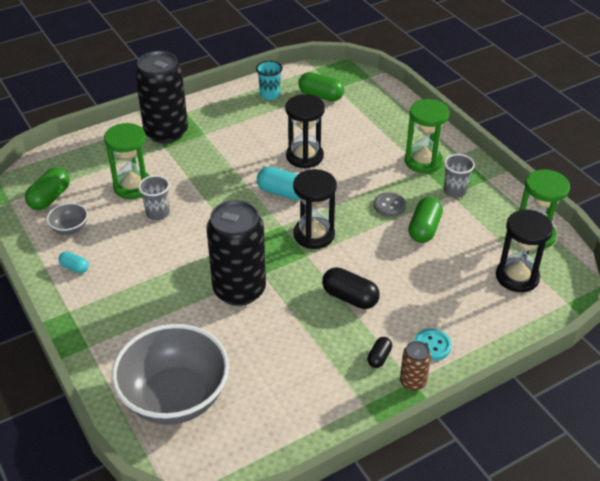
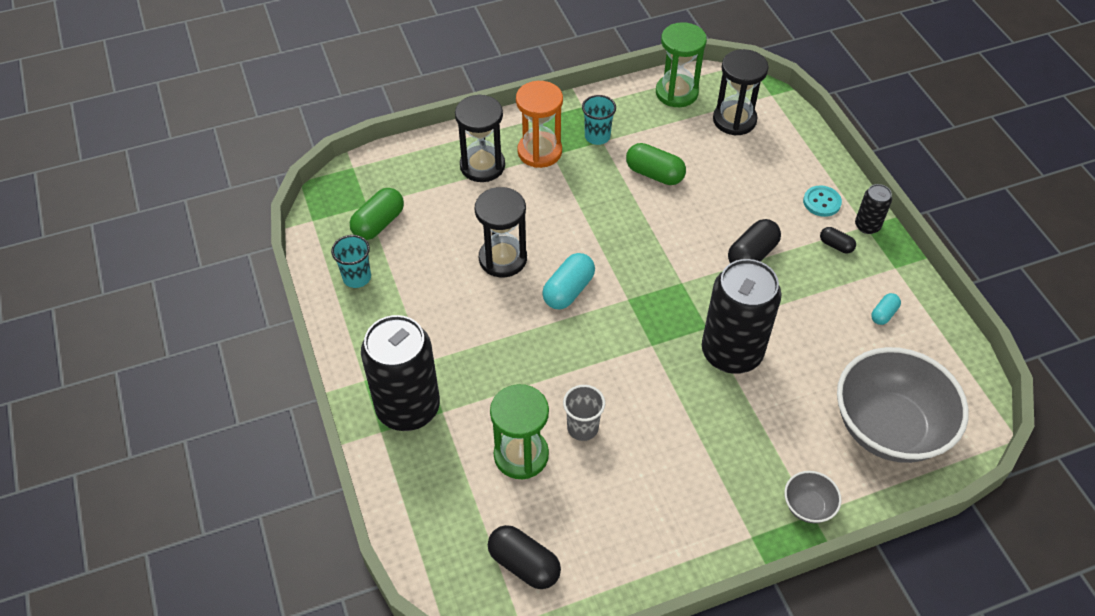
camera: 80 degrees left, 10 degrees up
green capsule [25,167,70,210] -> black capsule [488,525,561,589]
grey bowl [47,203,88,235] -> grey bowl moved to [784,471,842,523]
turquoise capsule [59,251,89,273] -> turquoise capsule moved to [871,293,901,325]
black hourglass [293,169,337,249] -> black hourglass moved to [455,94,505,182]
grey button [374,192,406,217] -> none
brown can [400,341,431,391] -> black can [855,184,892,234]
green hourglass [405,99,450,173] -> orange hourglass [516,81,563,168]
grey cup [444,154,475,198] -> turquoise cup [582,95,616,145]

